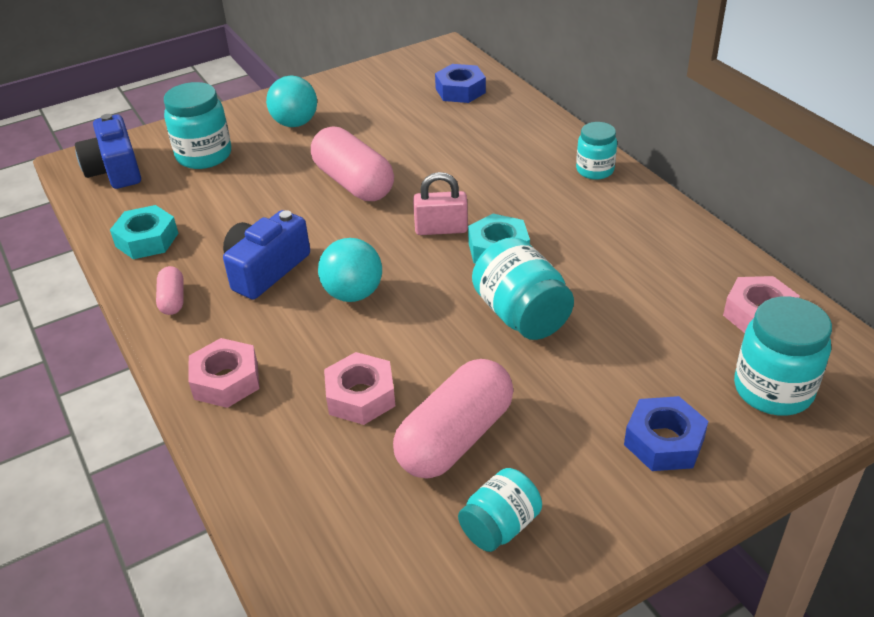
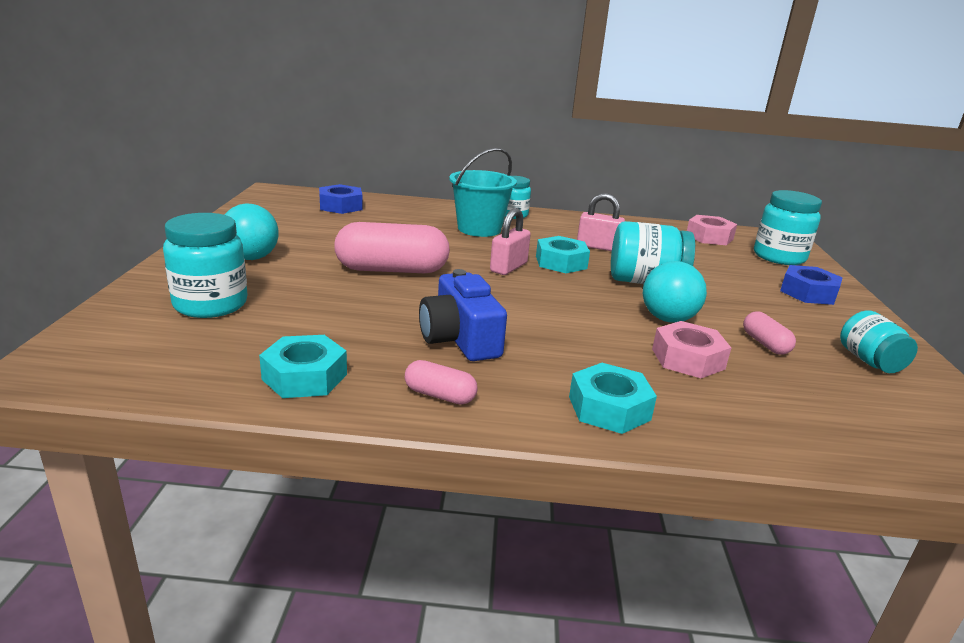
camera: 60 degrees left, 15 degrees down
blue camera [75,114,141,189] -> none
pink nut [188,338,259,408] -> turquoise nut [569,363,657,434]
turquoise ball [318,238,382,302] -> turquoise ball moved to [643,261,707,323]
pink capsule [393,359,513,479] -> pink capsule [743,311,796,355], size x0.48
none -> turquoise bucket [449,148,517,237]
none -> pink padlock [577,193,625,251]

